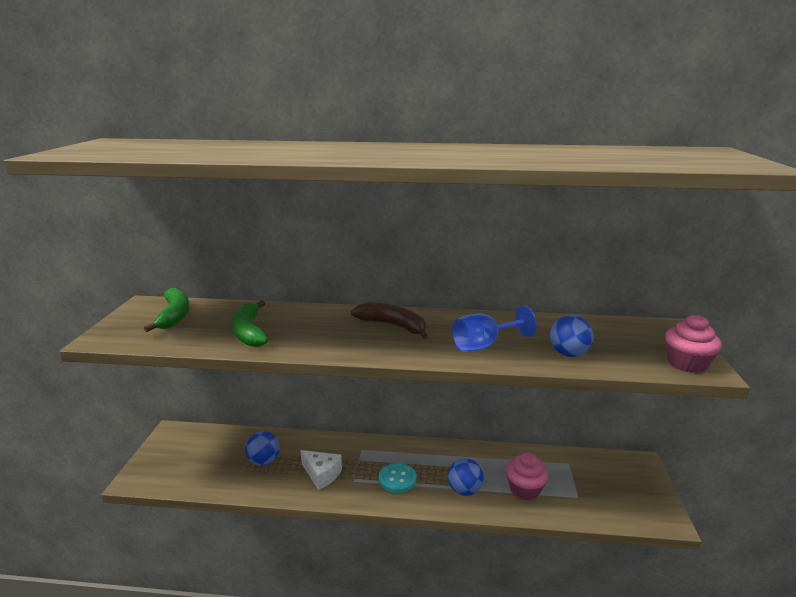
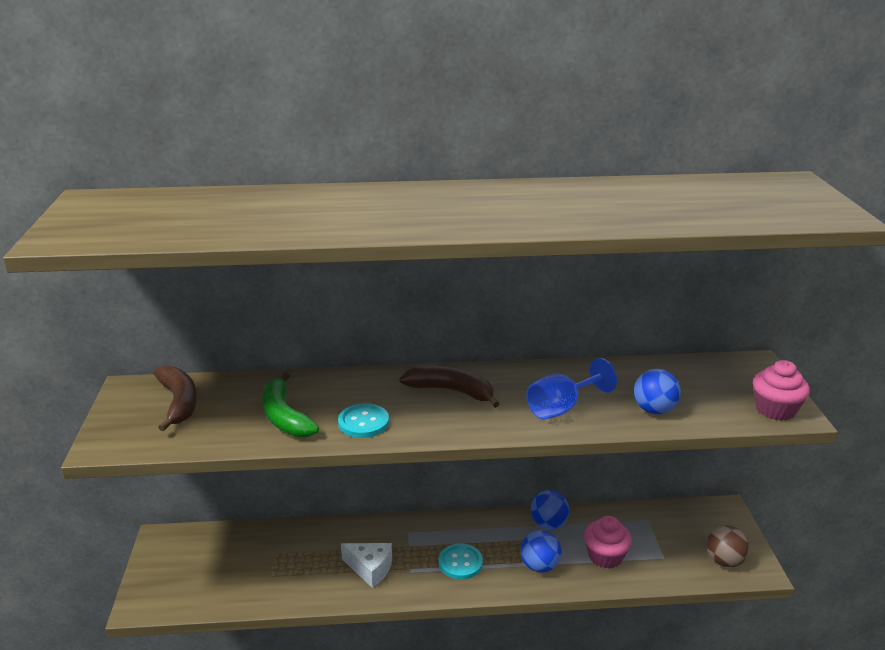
camera: 10 degrees left, 5 degrees up
green banana [144,288,189,332] -> brown banana [153,366,197,431]
blue ball [245,431,280,466] -> blue ball moved to [531,490,569,529]
none -> turquoise button [338,403,389,438]
none -> brown ball [707,525,749,567]

